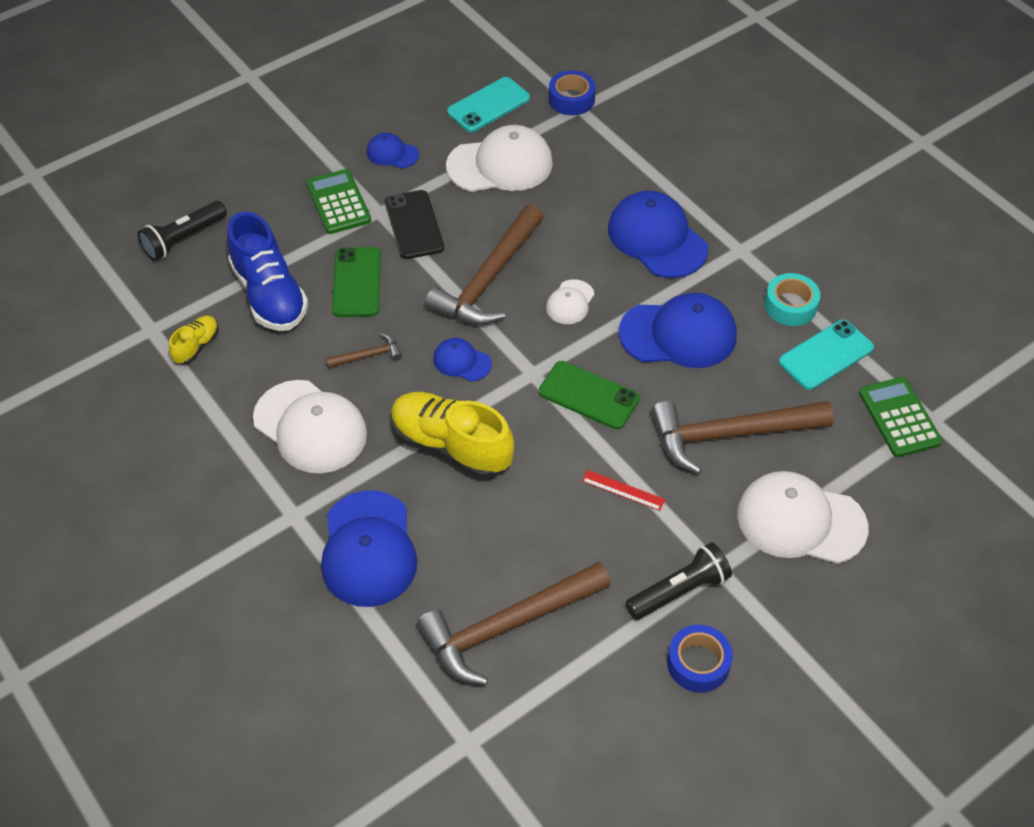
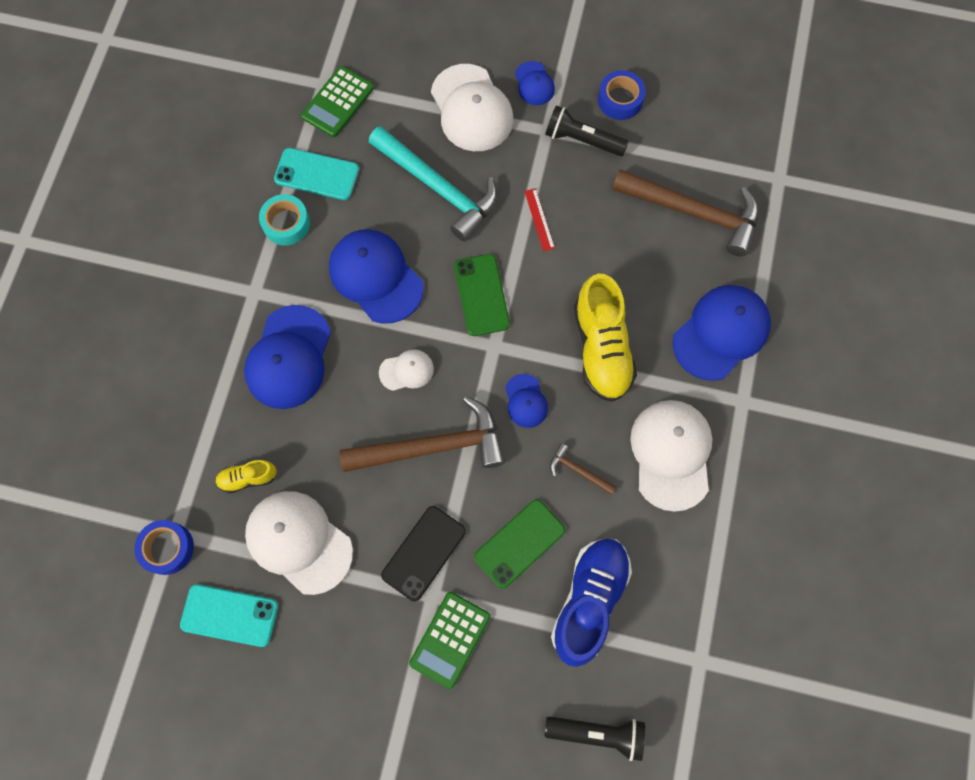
camera: 130 degrees left, 20 degrees up
yellow shoe [169,316,219,364] -> yellow shoe moved to [215,460,277,494]
blue cap [367,133,419,169] -> blue cap moved to [515,61,555,105]
brown hammer [651,401,834,474] -> turquoise hammer [369,126,497,241]

